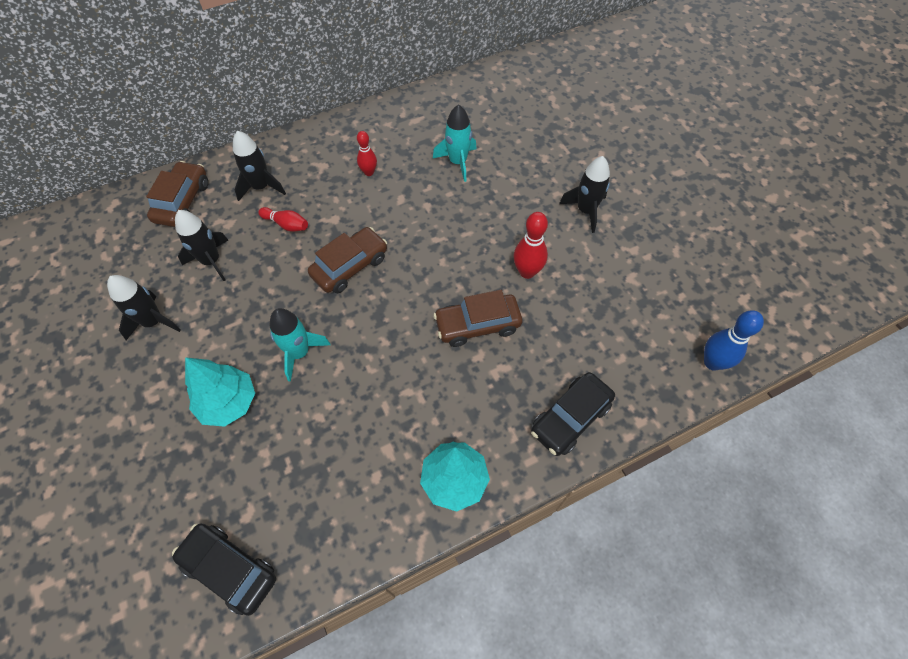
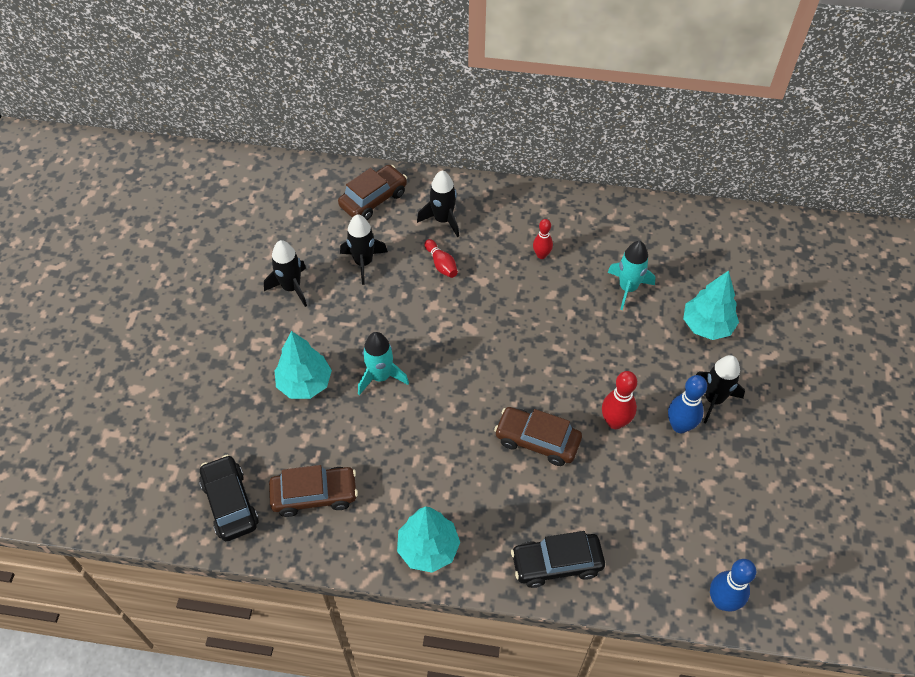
camera: 35 degrees right, 5 degrees down
brown car [308,227,387,293] -> brown car moved to [269,465,358,517]
none -> blue bowling pin [668,375,707,433]
none -> turquoise tree [683,270,739,340]

